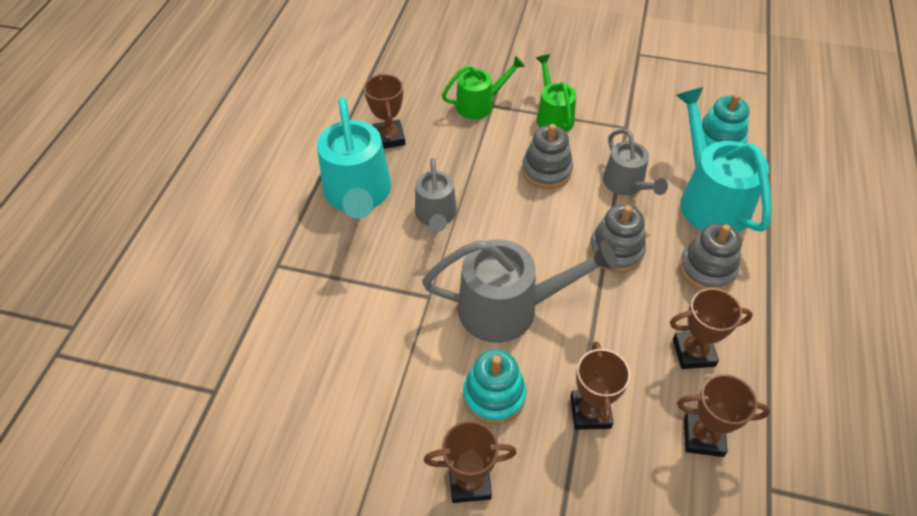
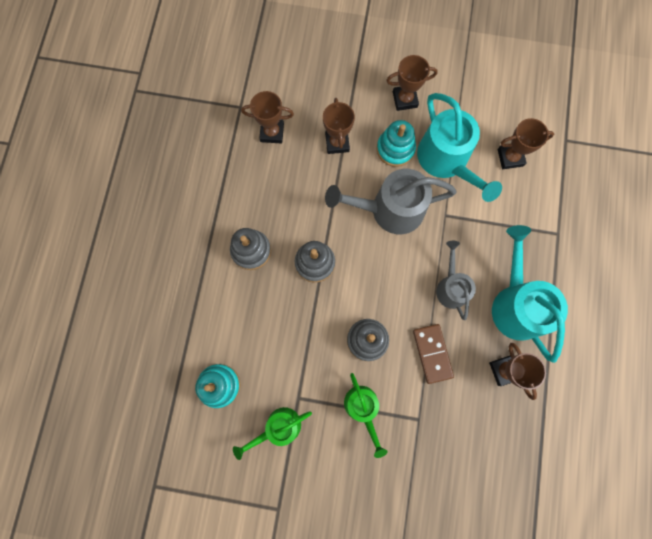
camera: 175 degrees right, 25 degrees up
green watering can [442,56,525,119] -> green watering can moved to [233,407,312,460]
grey watering can [603,129,668,195] -> none
brown trophy [670,288,753,369] -> brown trophy moved to [498,118,554,169]
turquoise watering can [676,87,771,233] -> turquoise watering can moved to [417,93,502,202]
none -> brown domino [413,324,454,384]

